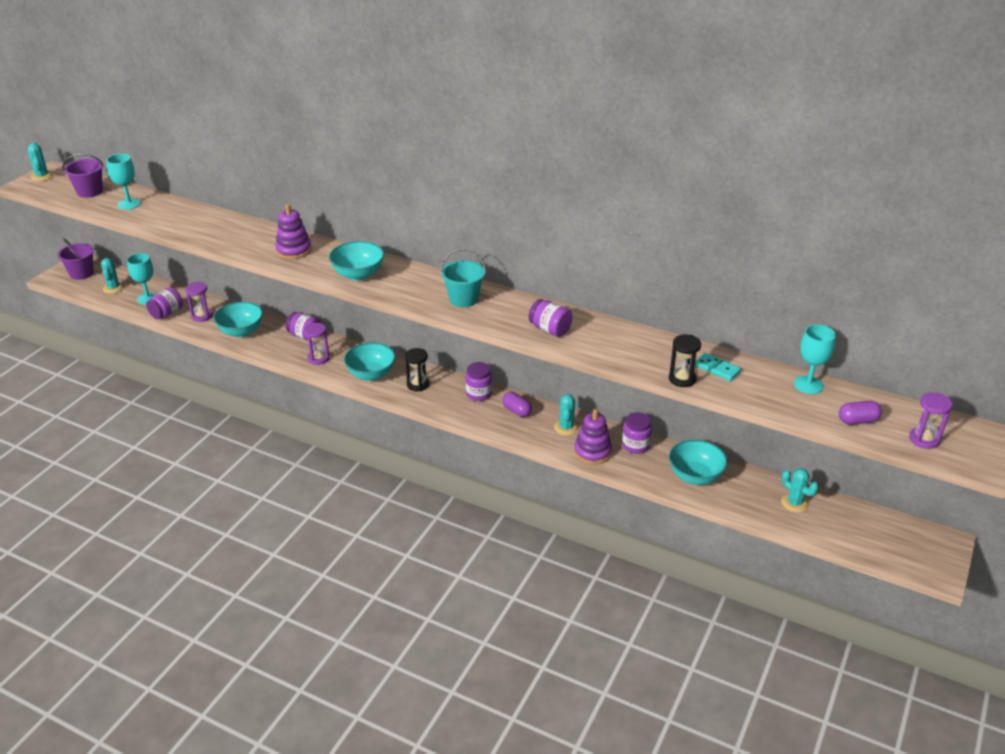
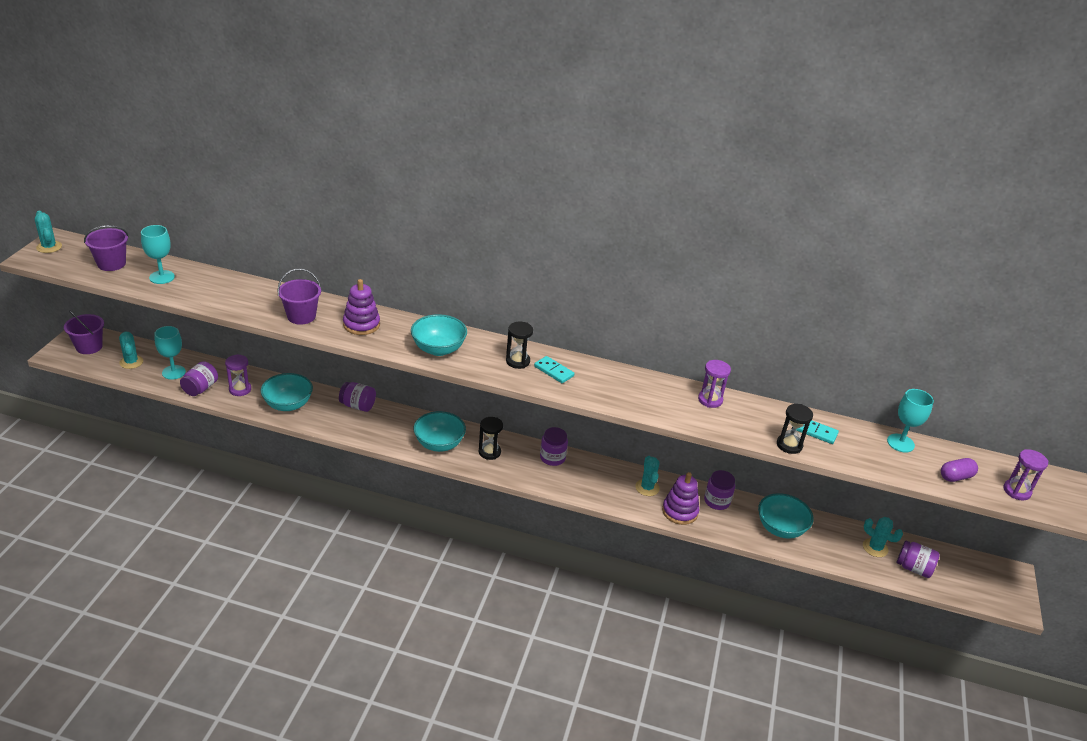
camera: 15 degrees left, 0 degrees up
purple hourglass [304,323,330,365] -> purple hourglass moved to [698,360,731,408]
turquoise bucket [440,249,486,307] -> turquoise domino [534,356,575,383]
purple capsule [502,392,532,417] -> none
purple jar [528,299,573,337] -> purple jar moved to [897,540,940,578]
none -> purple bucket [278,268,321,325]
none -> black hourglass [506,322,533,369]

